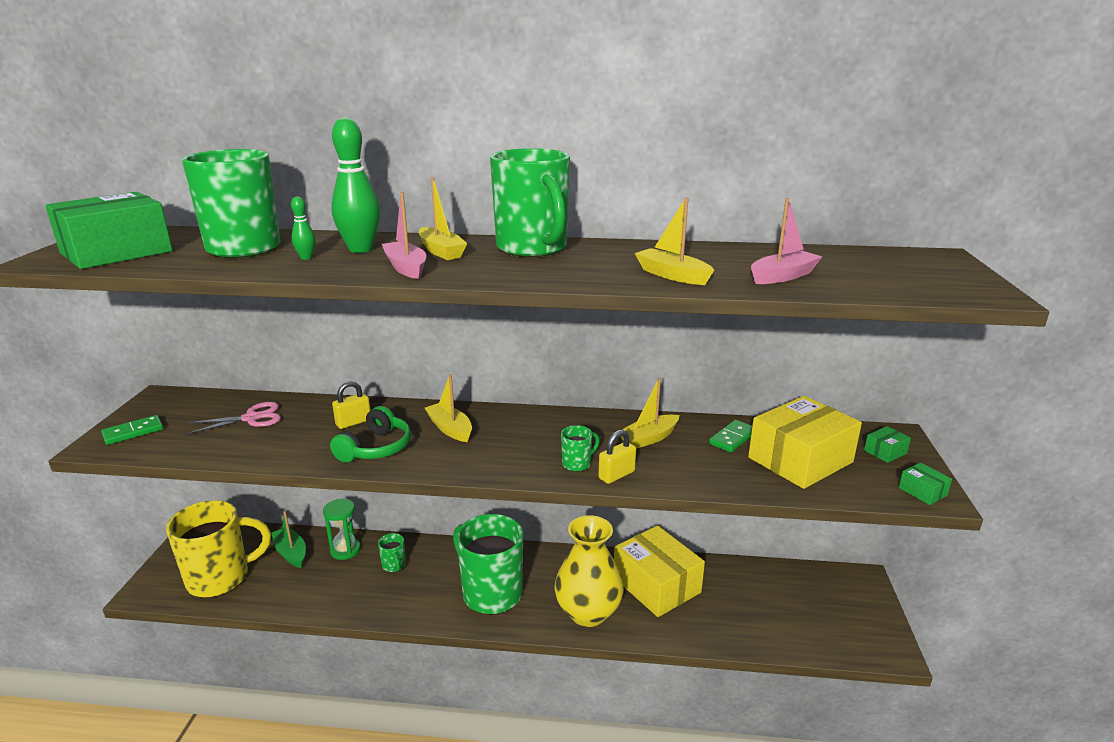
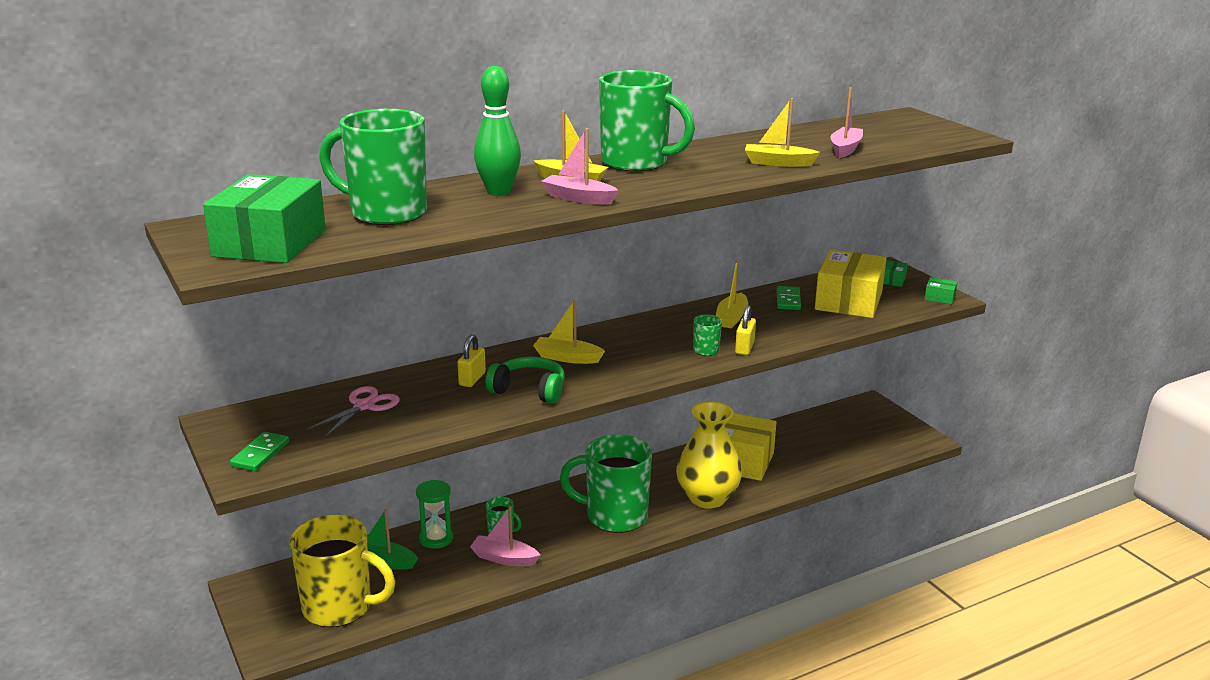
camera: 35 degrees left, 0 degrees up
yellow mug [166,500,271,598] -> yellow mug turned 75 degrees clockwise [290,515,395,627]
green bowling pin [291,197,315,260] -> none
green headphones [330,406,411,463] -> green headphones turned 60 degrees counterclockwise [486,357,565,404]
none -> pink boat [470,506,540,566]

